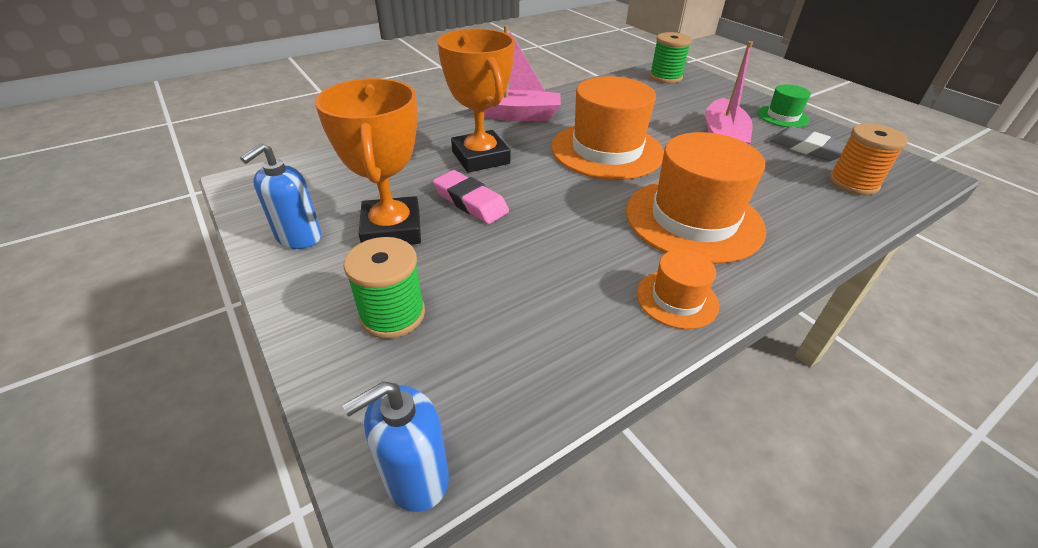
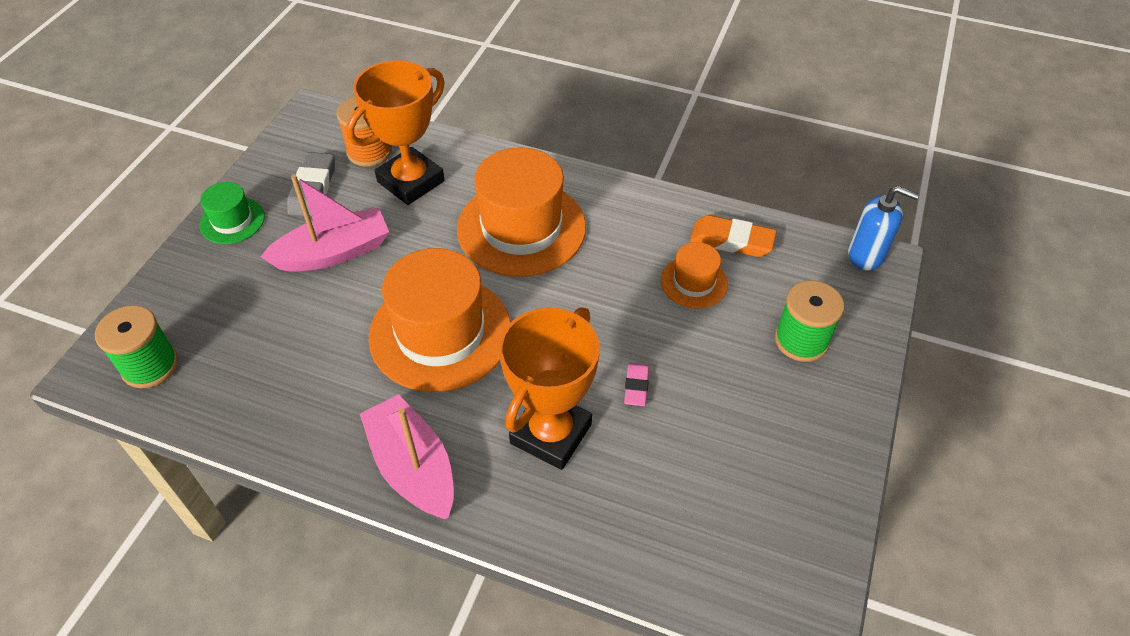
camera: 125 degrees left, 10 degrees up
blue soap dispenser [240,143,321,249] -> none
orange trophy [315,78,421,245] -> orange trophy moved to [346,60,445,205]
pink eraser [433,170,509,224] -> pink eraser [624,363,649,406], size x0.60
orange hat [637,249,719,329] -> orange hat moved to [661,242,728,309]
none -> orange eraser [690,215,777,257]

